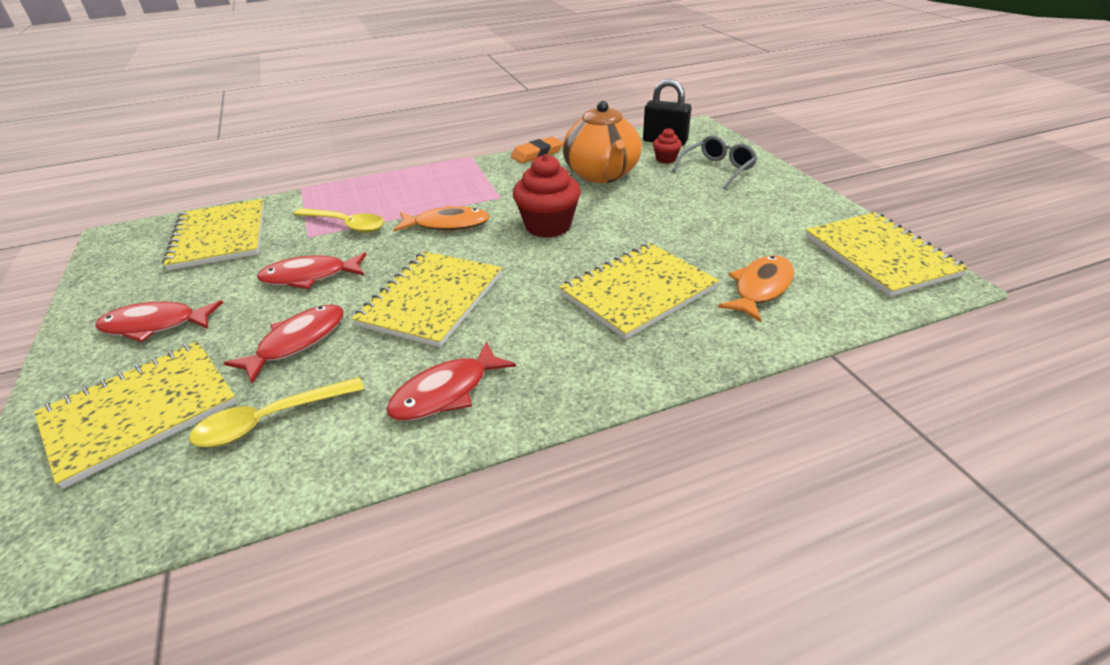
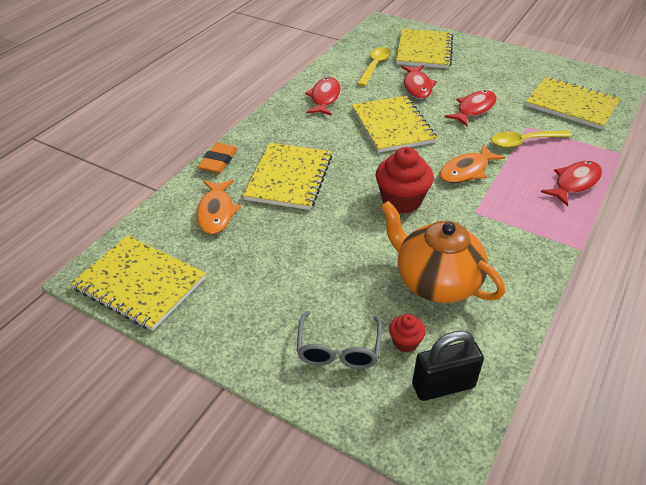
camera: 140 degrees right, 5 degrees up
red fish [95,300,223,342] -> red fish moved to [541,161,602,207]
orange eraser [511,137,563,163] -> orange eraser moved to [198,143,237,173]

